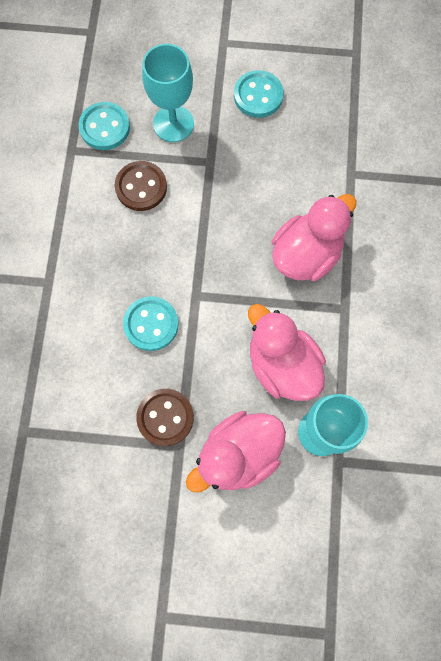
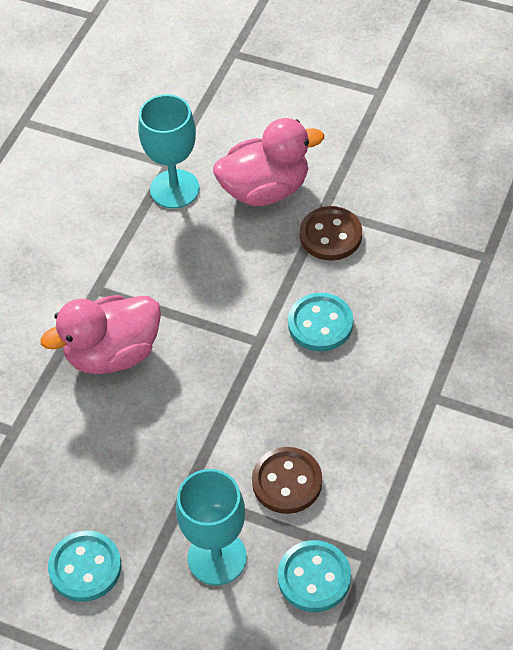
camera: 160 degrees left, 20 degrees down
pink duck [248,304,326,401] -> none

